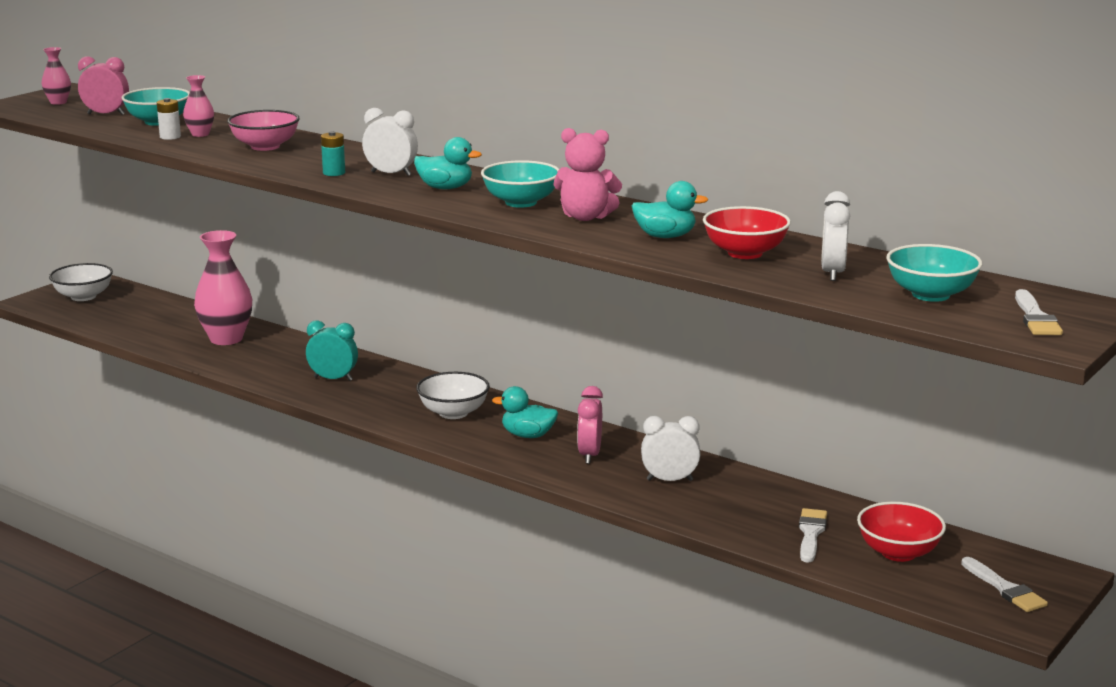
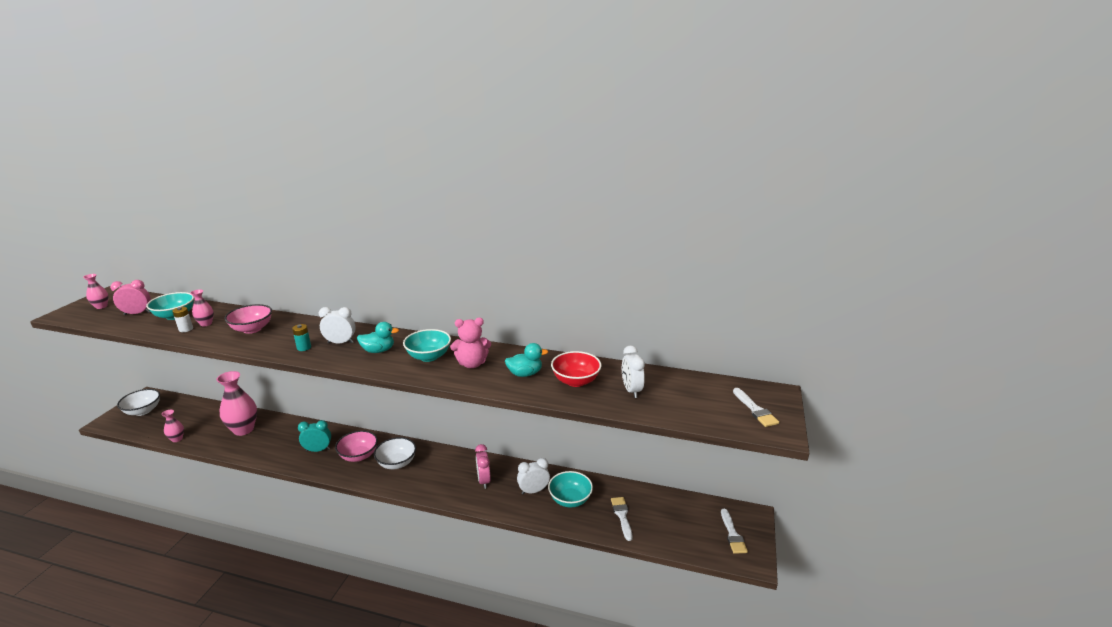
camera: 20 degrees left, 5 degrees up
turquoise duck [492,386,558,438] -> none
red bowl [857,502,946,562] -> none
turquoise bowl [886,244,982,302] -> turquoise bowl moved to [548,471,593,507]
white brush [961,557,1048,612] -> white brush turned 45 degrees clockwise [721,509,748,554]
none -> pink vase [162,410,184,442]
none -> pink bowl [335,430,378,462]

